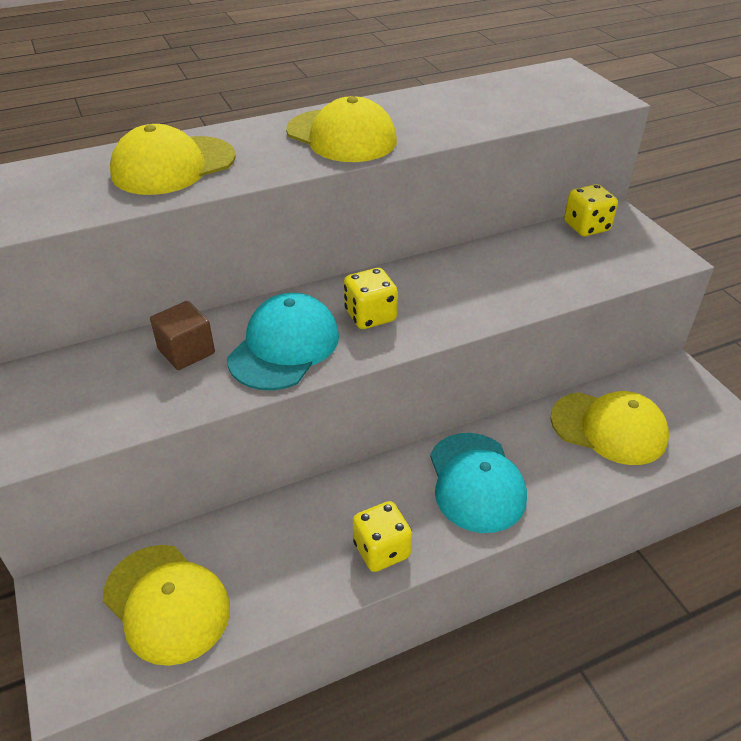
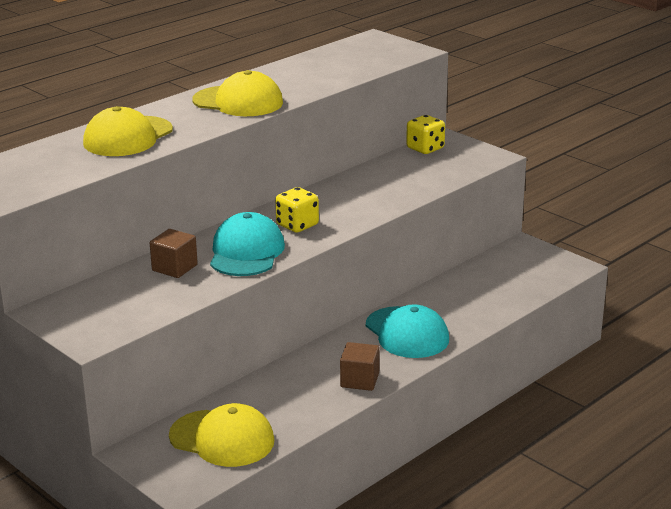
camera: 20 degrees left, 15 degrees down
yellow dice [353,501,412,572] -> brown cube [340,342,380,391]
yellow cap [551,391,669,465] -> none

